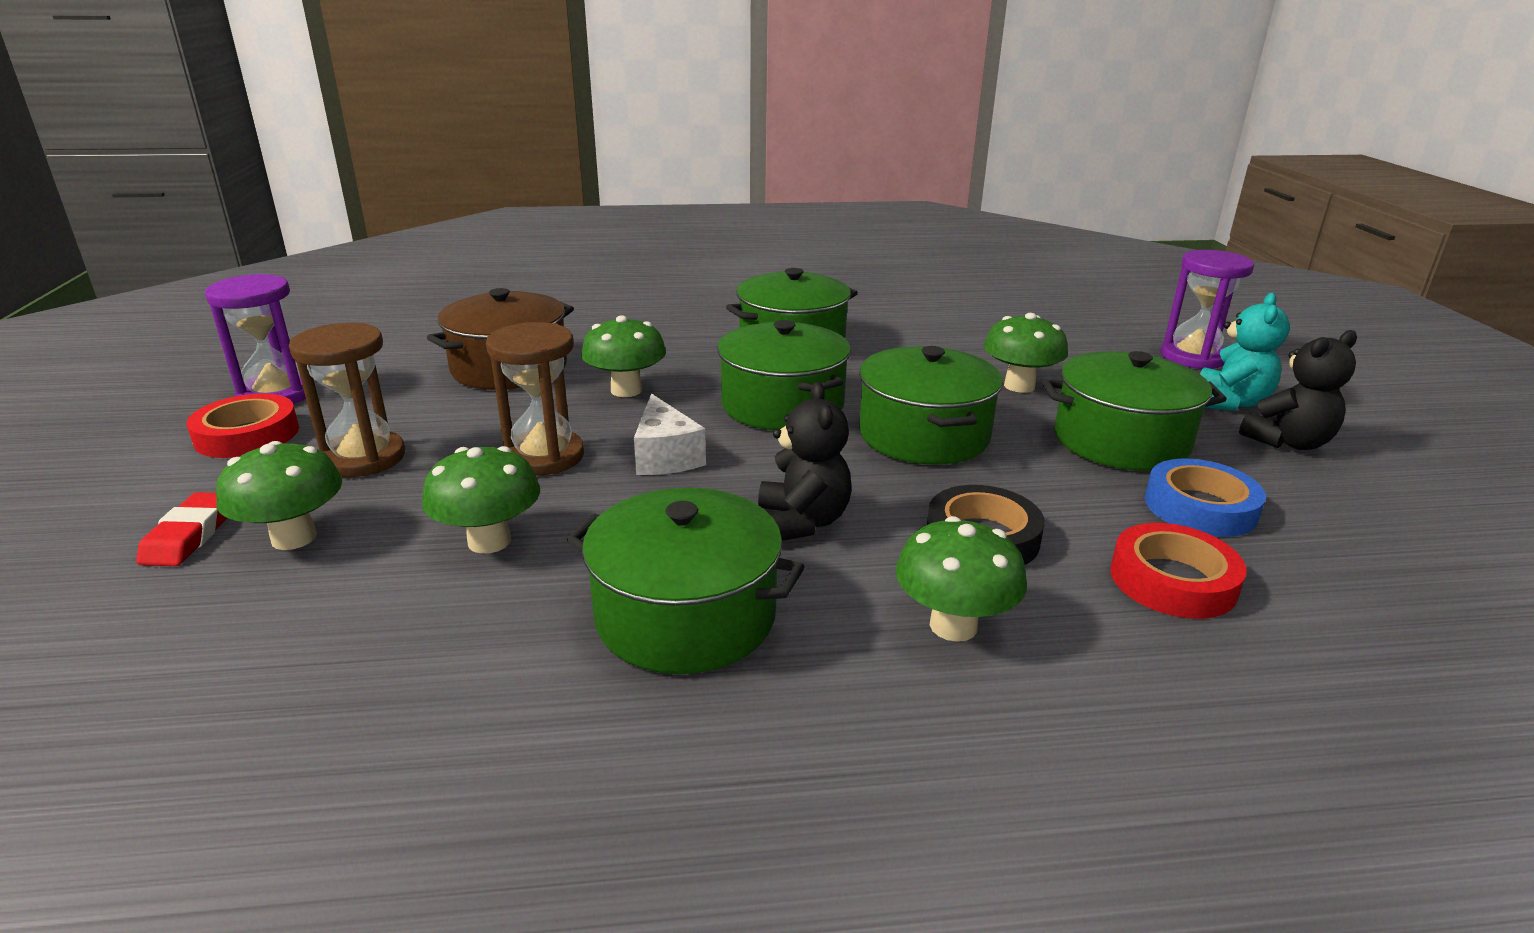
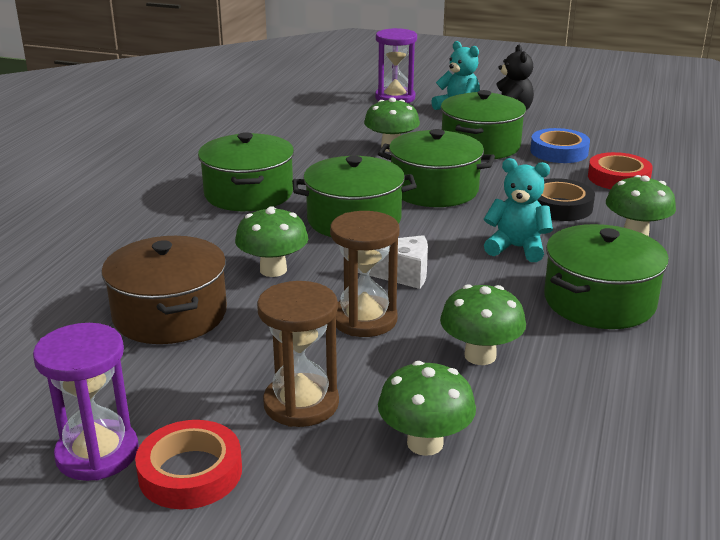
camera: 65 degrees left, 0 degrees up
red eraser [136,492,227,566] -> none
black teddy bear [758,382,852,541] -> turquoise teddy bear [484,158,553,262]

